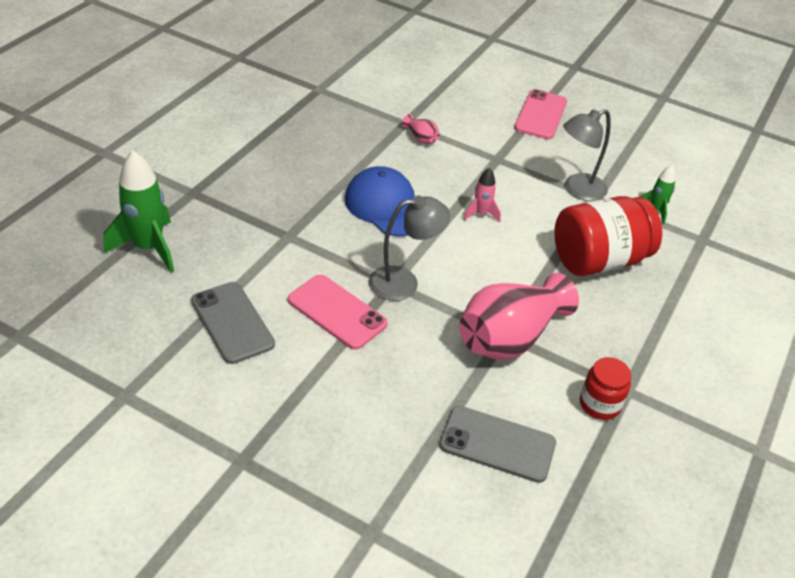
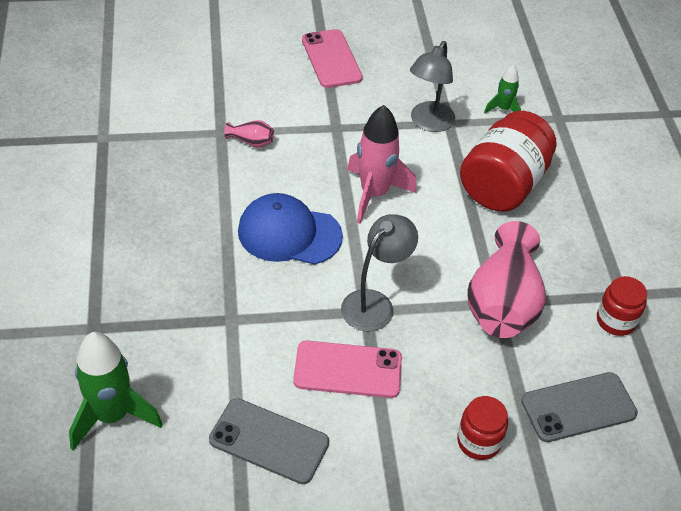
camera: 35 degrees left, 5 degrees up
pink rocket [463,168,501,222] -> pink rocket [347,105,416,224], size x1.91
none -> red jar [457,396,508,460]

